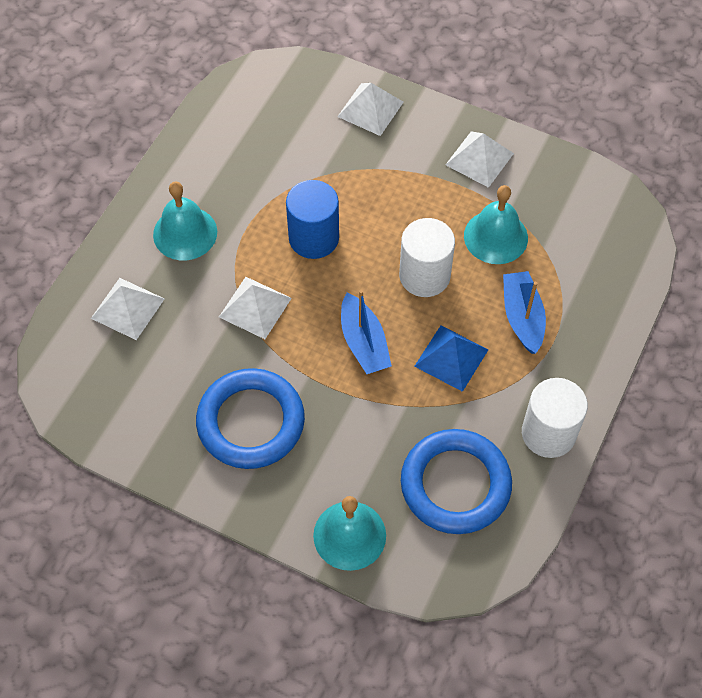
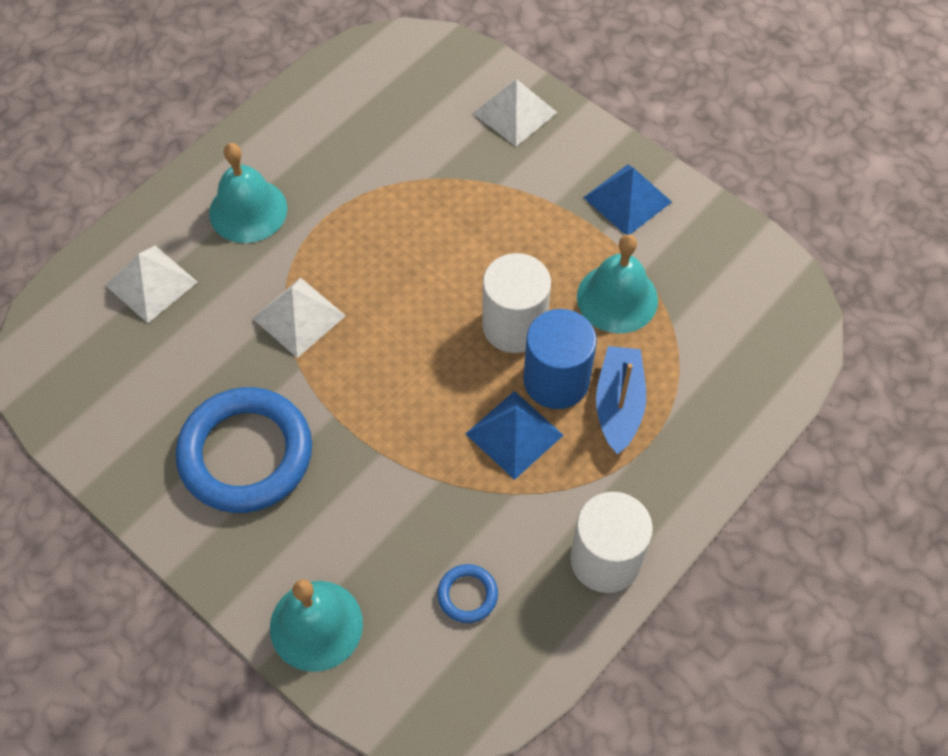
camera: 15 degrees right, 0 degrees up
blue cylinder [286,180,339,259] -> blue cylinder moved to [523,309,597,409]
blue boat [341,290,392,374] -> none
blue ring [401,429,512,534] -> blue ring [437,564,498,623], size x0.42
white pyramid [445,131,514,188] -> blue pyramid [583,164,672,235]

